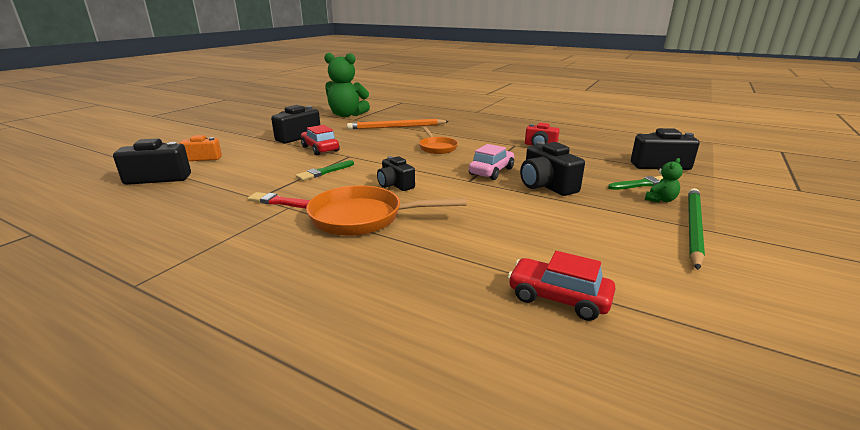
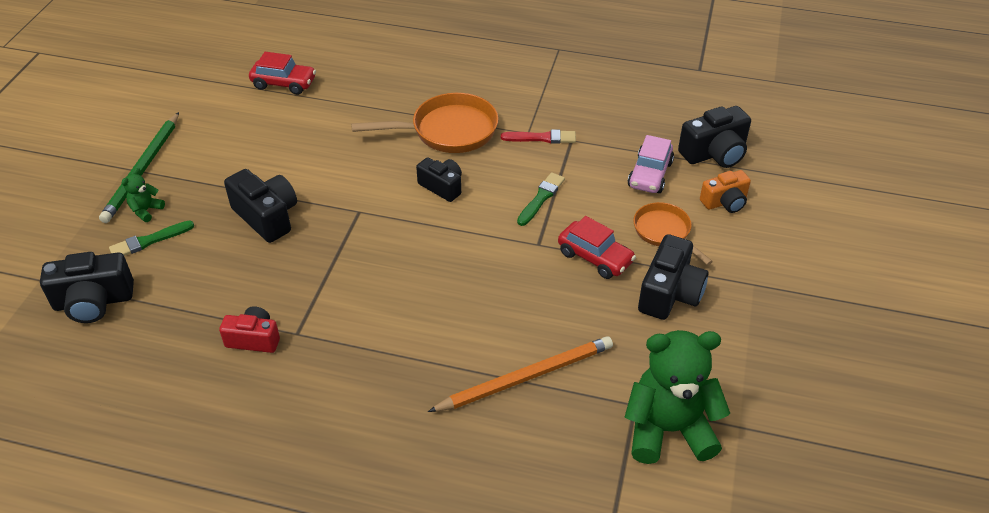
camera: 165 degrees right, 20 degrees up
orange pan [419,127,458,154] -> orange pan moved to [633,202,713,265]
pink car [469,144,514,180] -> pink car moved to [627,135,674,193]

